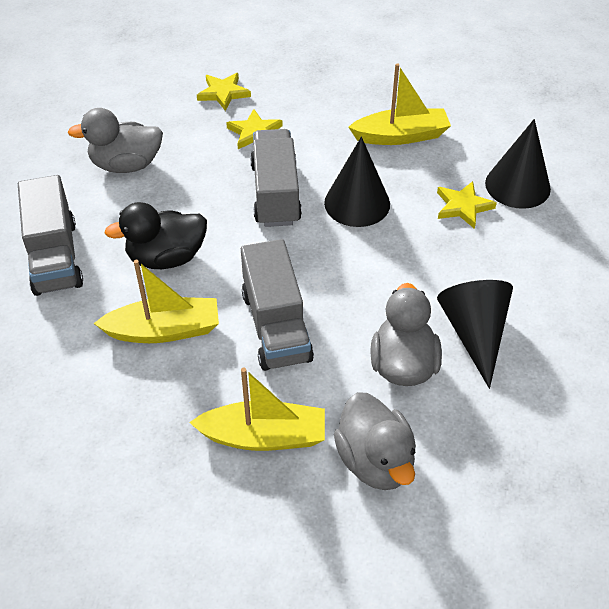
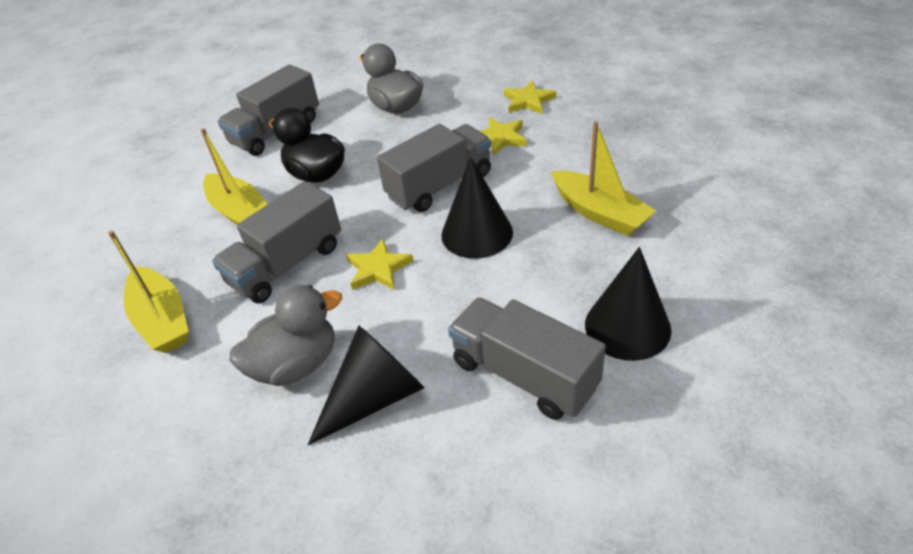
camera: 60 degrees right, 5 degrees down
grey duck [334,392,416,490] -> none
yellow star [437,181,497,229] -> yellow star moved to [346,239,414,290]
none -> grey truck [448,297,606,420]

